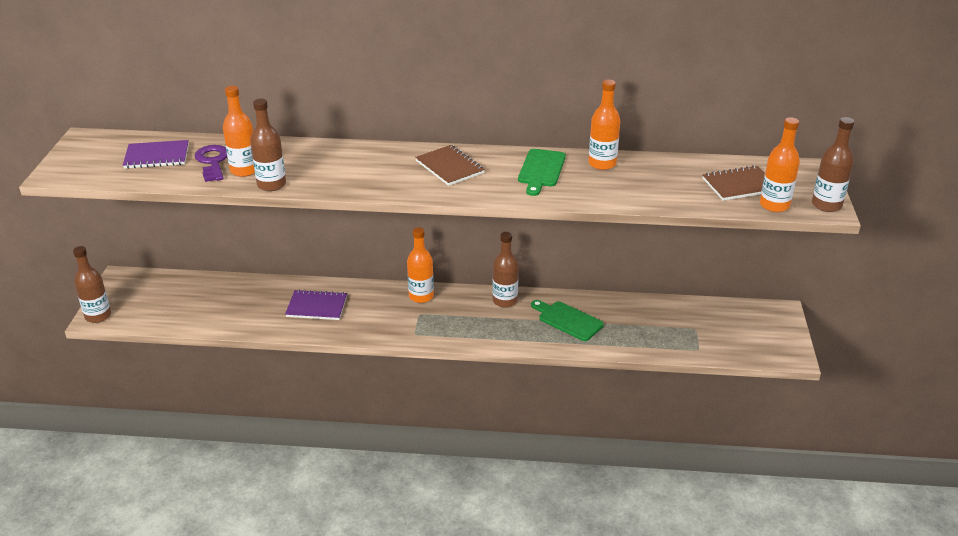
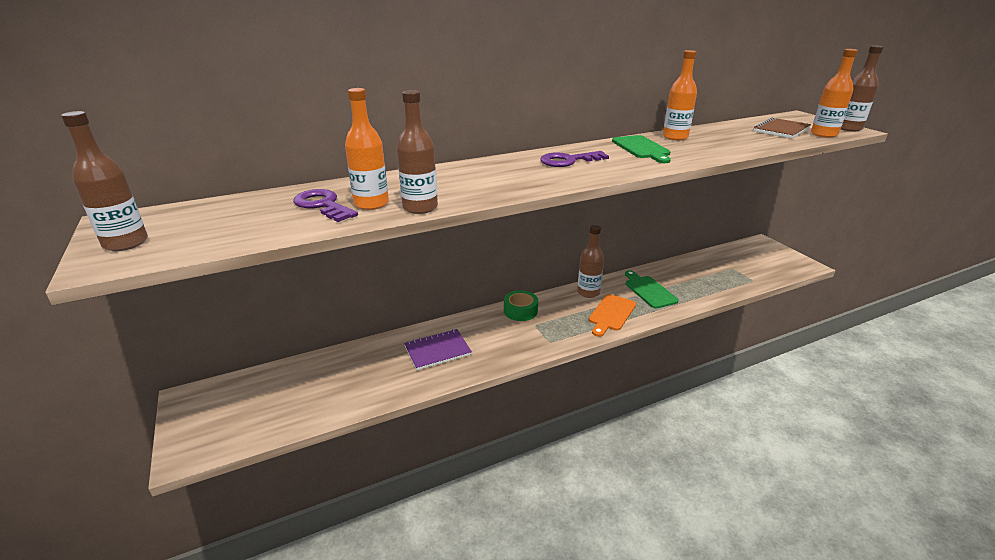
camera: 30 degrees left, 5 degrees down
brown bottle [73,246,111,323] -> brown bottle moved to [61,111,148,251]
purple notebook [123,140,189,169] -> none
orange bottle [407,227,434,303] -> green tape [504,290,538,321]
brown notebook [415,145,485,186] -> purple key [540,151,609,167]
green cutting board [531,300,604,341] -> green cutting board turned 60 degrees clockwise [625,270,679,309]
none -> orange cutting board [589,294,636,337]

